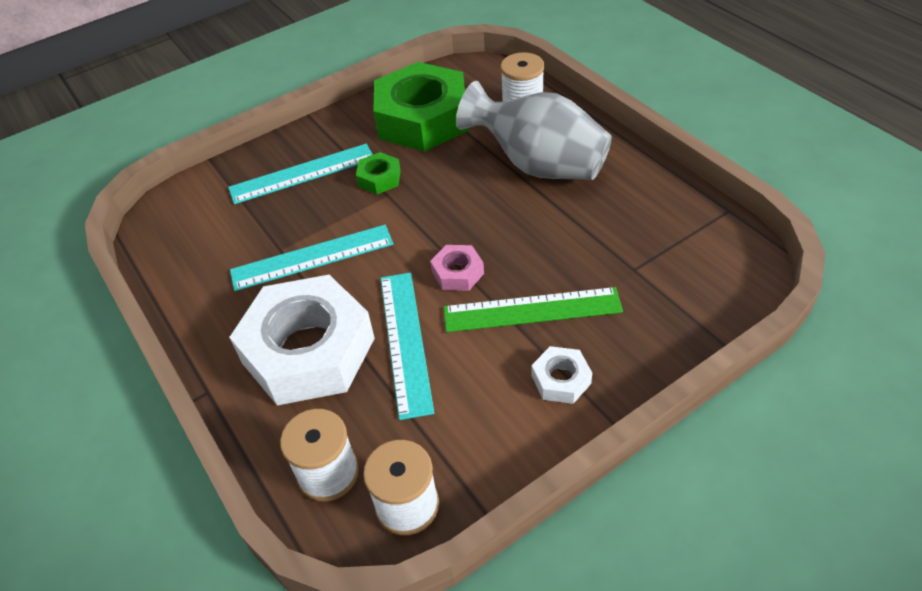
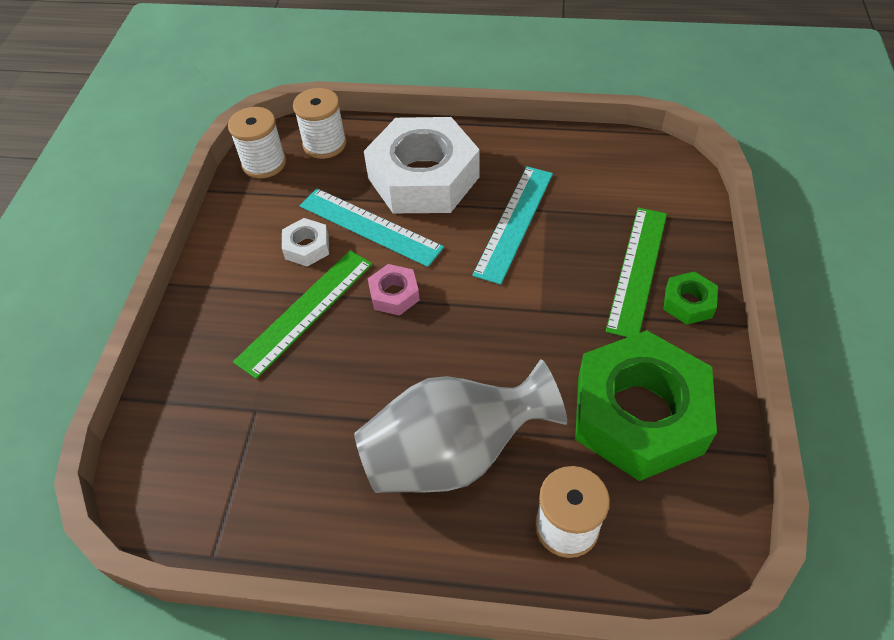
camera: 130 degrees right, 5 degrees up
turquoise ruler [228,144,373,204] -> green ruler [606,207,667,337]
green nut [356,152,401,194] -> green nut moved to [663,271,718,325]
white nut [532,346,592,404] -> white nut moved to [282,218,329,267]

